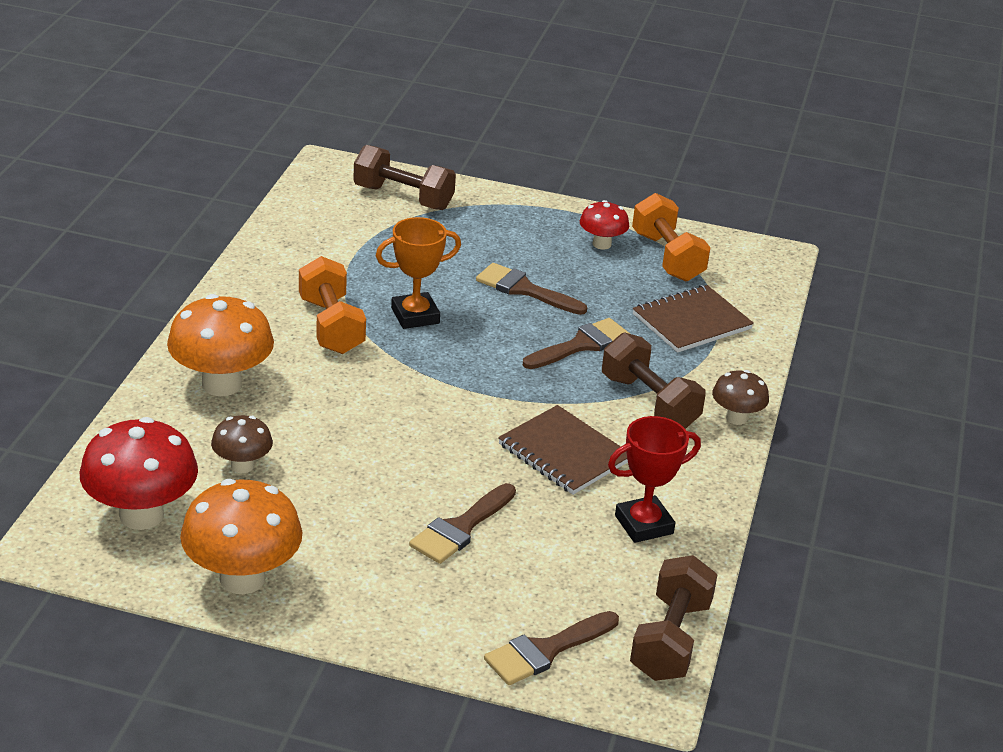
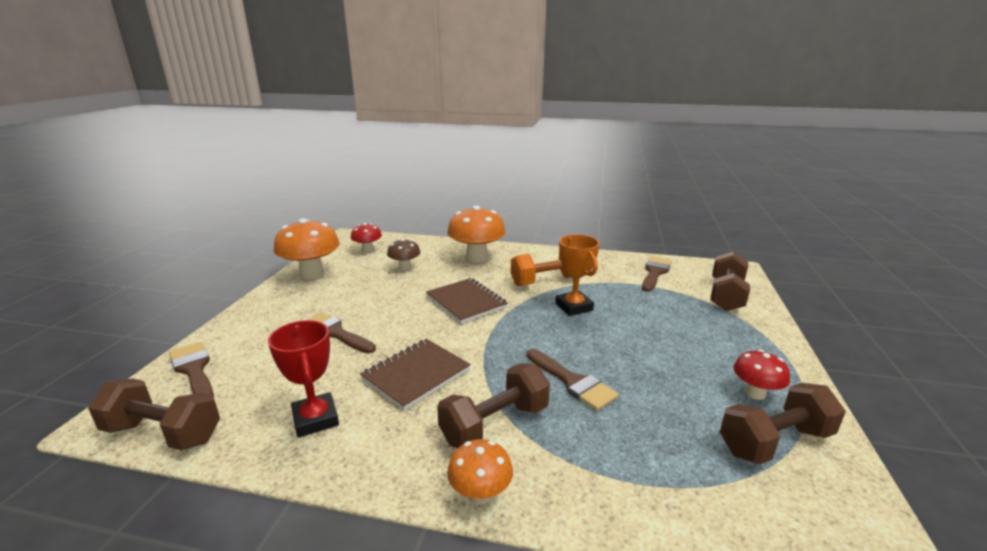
camera: 90 degrees right, 10 degrees down
red mushroom [80,417,198,530] -> red mushroom [351,223,382,253], size x0.55
brown brush [476,263,587,315] -> brown brush moved to [642,257,672,292]
orange dumbbell [632,193,711,281] -> brown dumbbell [720,383,846,464]
brown notebook [633,285,754,353] -> brown notebook moved to [426,278,508,324]
brown mushroom [712,370,769,425] -> orange mushroom [447,439,513,505]

